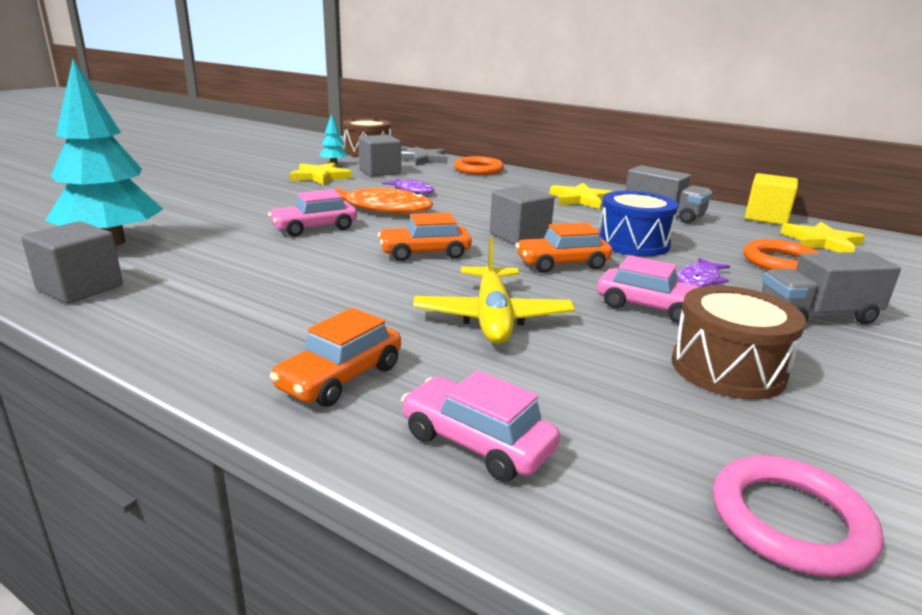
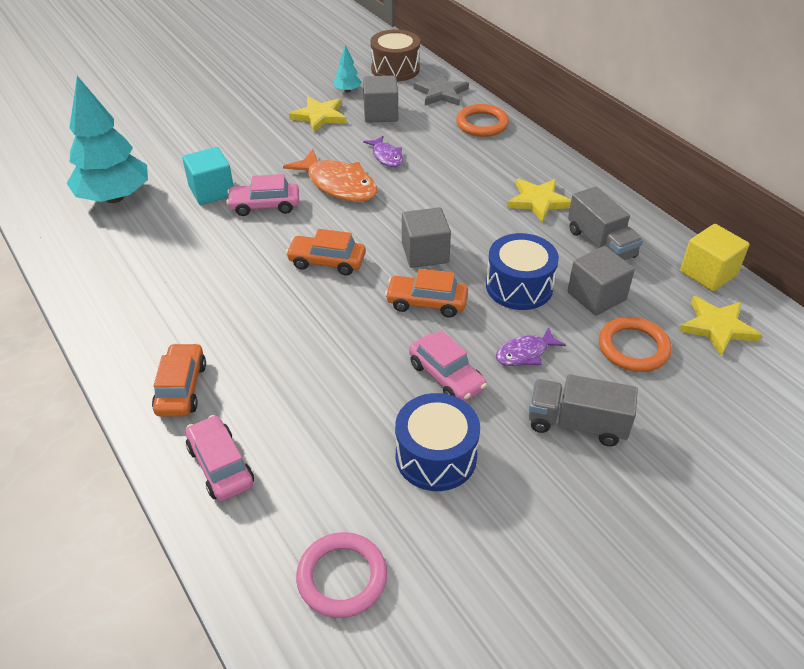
camera: 25 degrees right, 20 degrees up
grey cube [21,221,123,304] -> grey cube moved to [568,246,635,315]
orange car [270,308,401,407] -> orange car turned 120 degrees clockwise [152,343,206,417]
yellow plane [413,238,575,344] -> none
brown drum [671,285,806,400] -> blue drum [395,393,480,491]
none -> turquoise cube [182,147,233,205]

